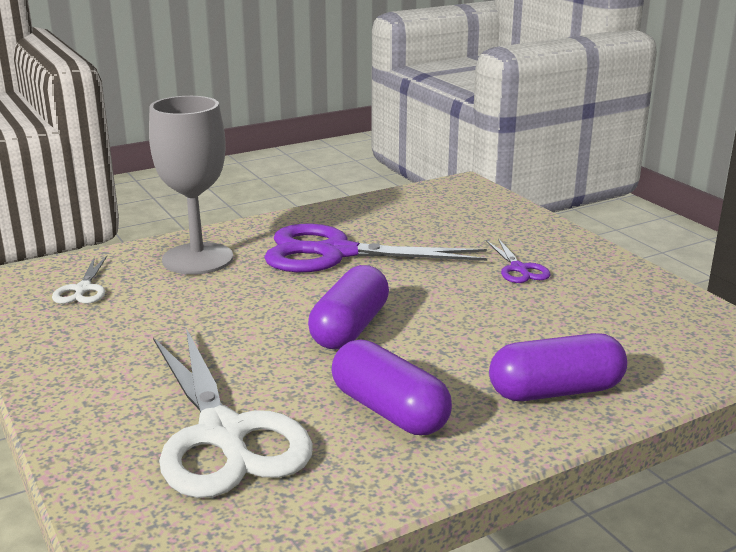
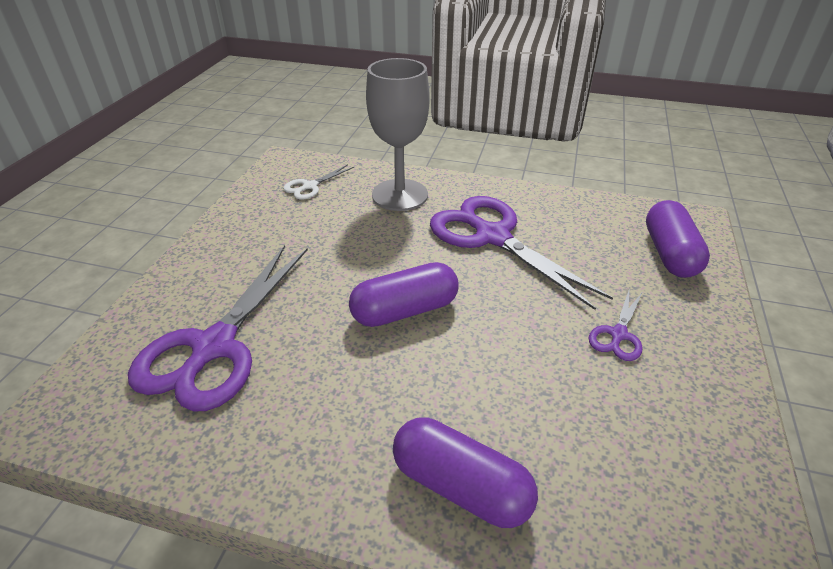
camera: 45 degrees right, 15 degrees up
white scissors [153,328,313,498] -> purple scissors [128,245,308,412]
purple capsule [331,340,452,435] -> purple capsule moved to [646,200,710,278]

